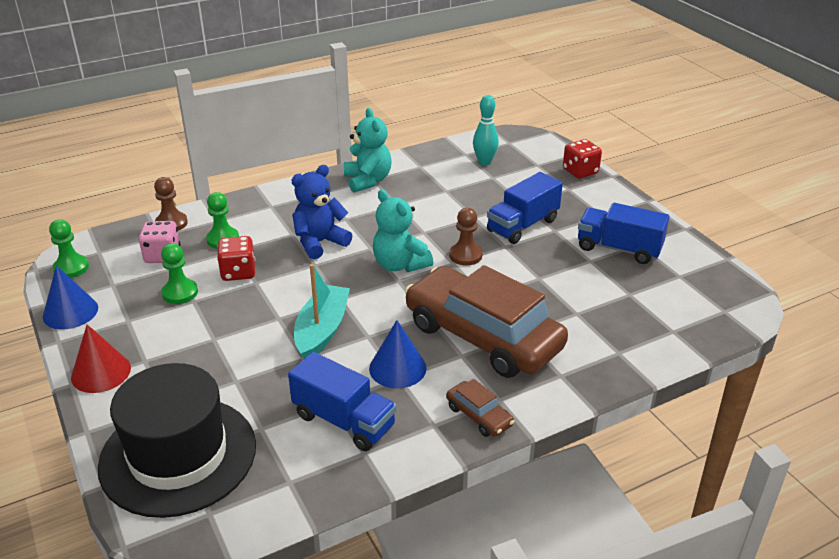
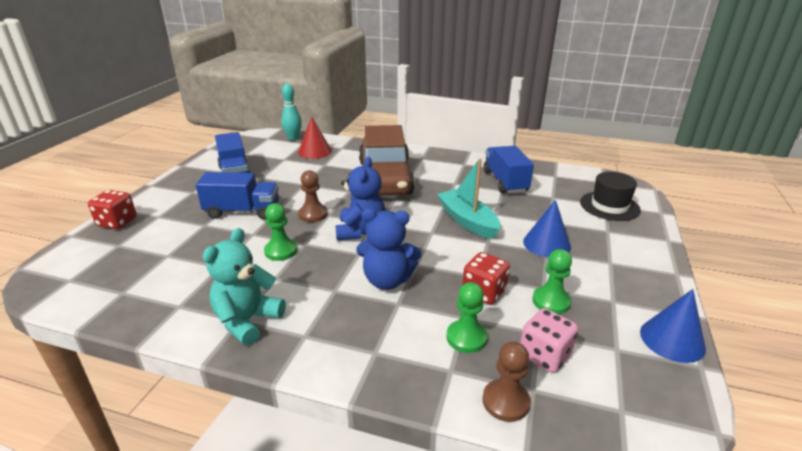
camera: 135 degrees left, 5 degrees down
green pawn [49,219,89,278] -> green pawn moved to [264,203,297,261]
red cone [71,325,131,393] -> red cone moved to [298,116,332,159]
black hat [98,363,256,518] -> black hat [580,172,641,221], size x0.58
turquoise boat [294,264,350,359] -> turquoise boat turned 90 degrees clockwise [437,158,500,239]
blue cone [369,320,427,388] -> blue cone moved to [523,200,571,257]
turquoise teddy bear [373,189,433,272] -> blue teddy bear [335,157,385,240]
brown car [446,379,514,437] -> none
turquoise bowling pin [473,95,499,165] -> turquoise bowling pin moved to [282,83,302,141]

